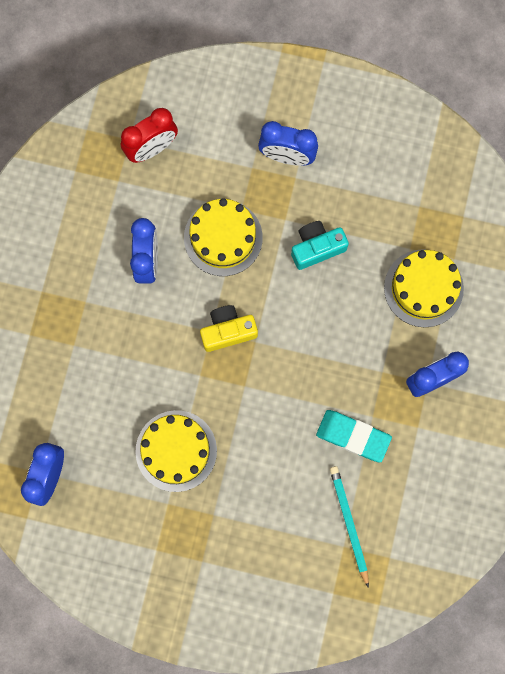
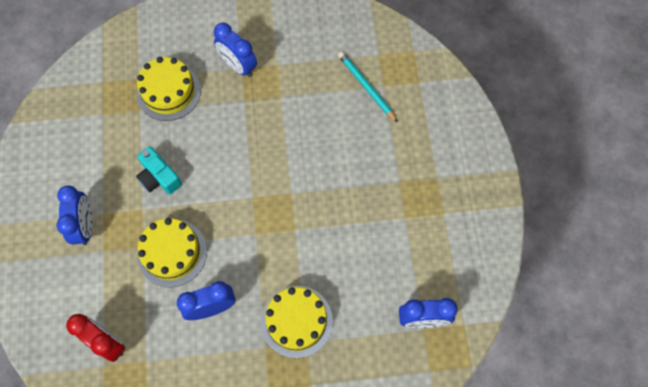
camera: 110 degrees left, 10 degrees down
yellow cake [135,410,217,492] -> yellow cake moved to [261,286,333,358]
yellow camera [200,305,258,352] -> none
turquoise eraser [316,410,392,462] -> none
turquoise pencil [330,466,369,588] -> turquoise pencil turned 90 degrees clockwise [338,52,398,123]

